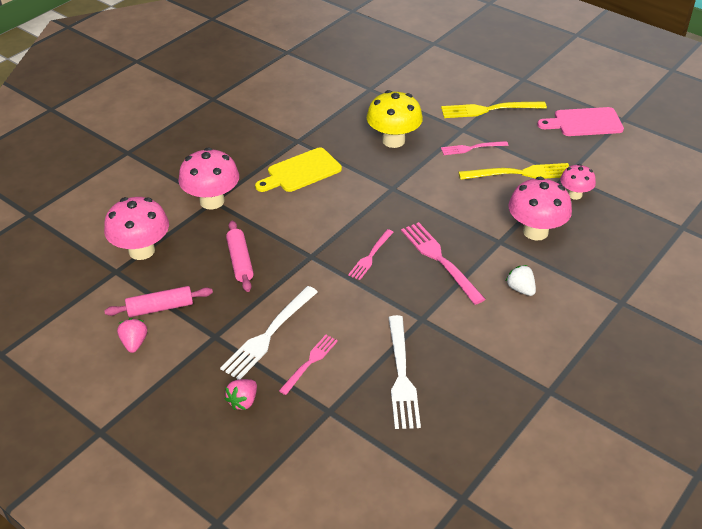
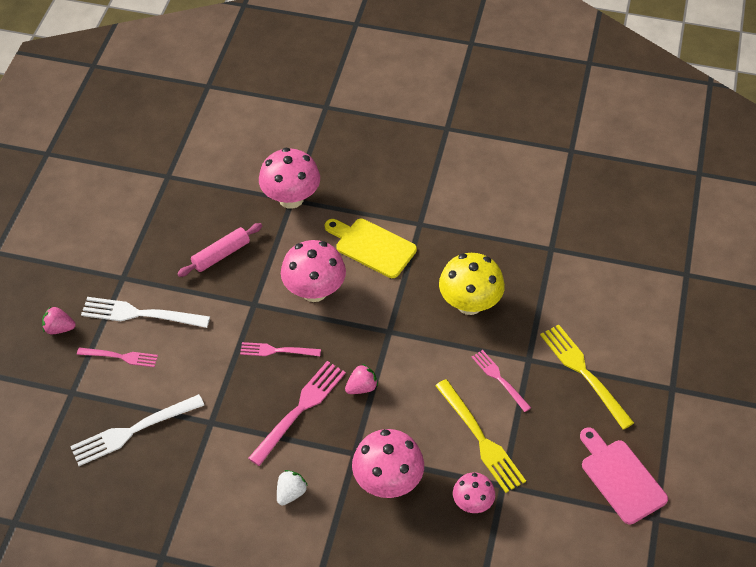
camera: 65 degrees right, 10 degrees up
pink mushroom [104,197,169,260] -> pink mushroom moved to [281,240,346,302]
pink rolling pin [104,286,213,317] -> none
pink strawberry [117,318,147,353] -> pink strawberry moved to [345,364,378,394]

